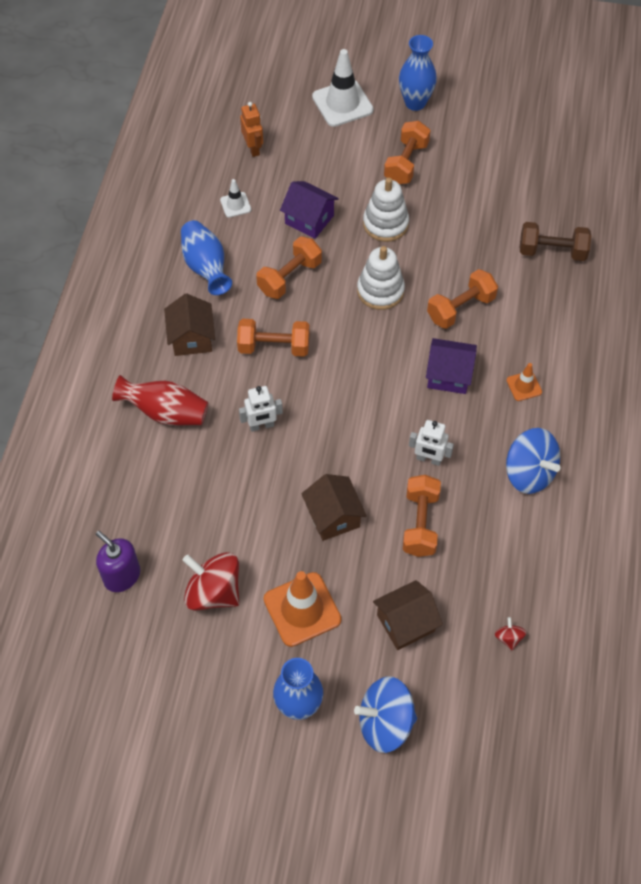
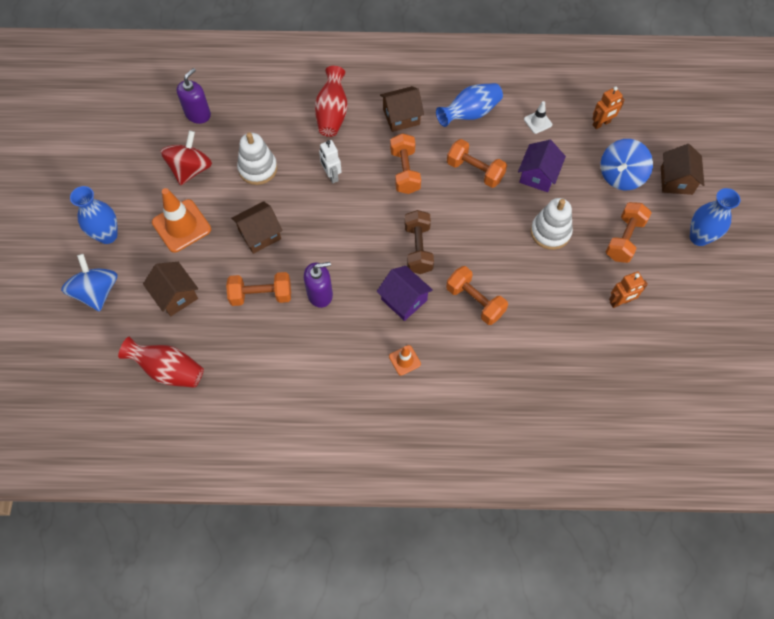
camera: 80 degrees right, 5 degrees up
white traffic cone [312,49,374,127] -> brown house [661,144,704,195]
white stacking toy [357,246,405,310] -> white stacking toy moved to [237,132,277,185]
orange dumbbell [384,121,430,184] -> orange dumbbell turned 75 degrees counterclockwise [606,202,652,263]
white robot [409,420,454,466] -> purple soap dispenser [304,262,333,308]
purple house [426,338,477,394] -> purple house turned 45 degrees counterclockwise [376,266,433,321]
red spinning top [495,617,527,650] -> red vase [118,337,204,388]
blue spinning top [506,428,560,494] -> blue spinning top moved to [601,139,653,190]
brown dumbbell [520,222,591,261] -> brown dumbbell moved to [404,210,434,274]
none -> orange robot [609,272,648,308]

